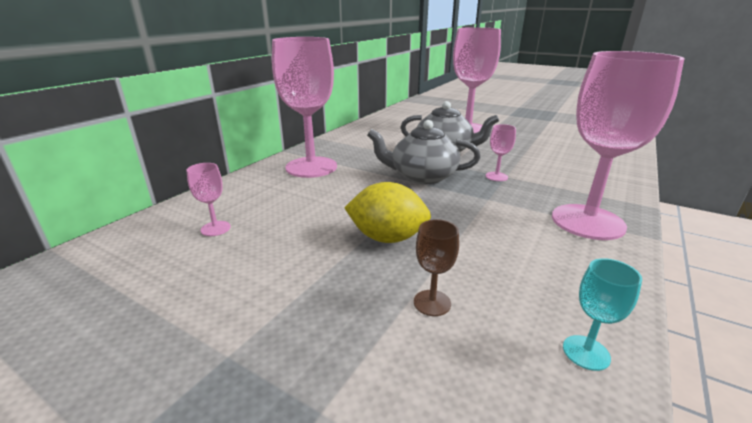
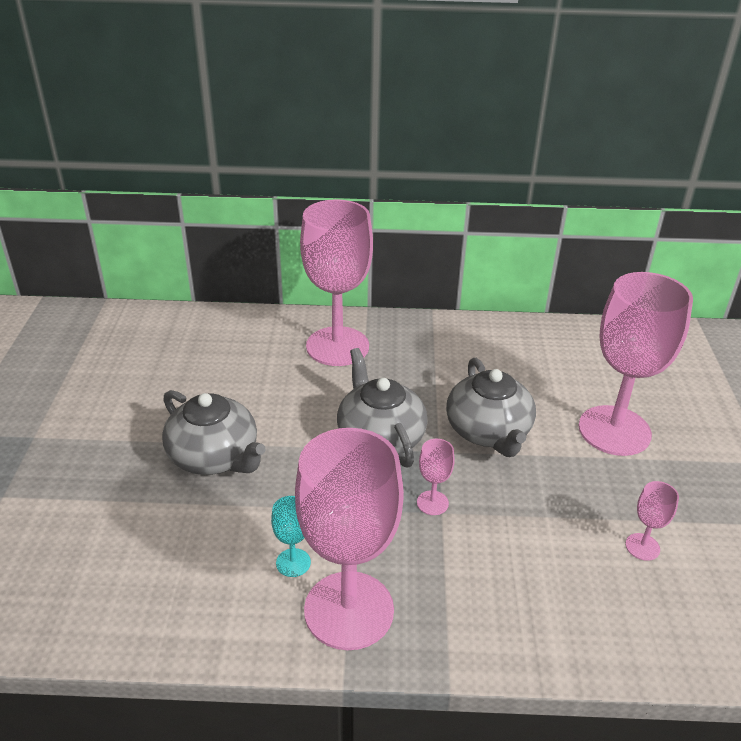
camera: 60 degrees right, 10 degrees up
pink goblet [186,163,231,236] -> pink goblet moved to [626,481,679,561]
yellow lemon [344,182,431,243] -> grey teapot [162,390,266,475]
brown goblet [414,219,459,316] -> none
turquoise goblet [563,258,642,371] -> turquoise goblet moved to [271,496,311,577]

